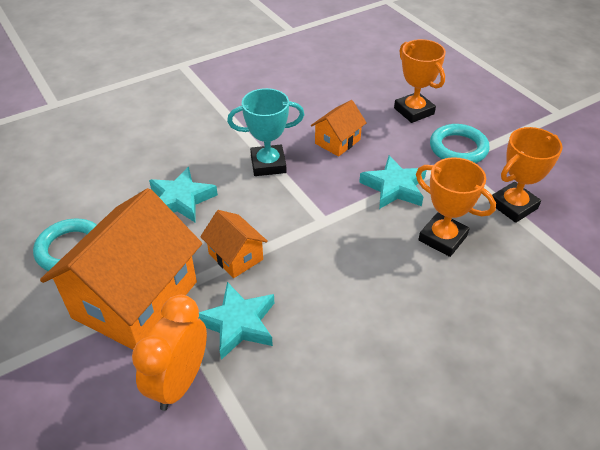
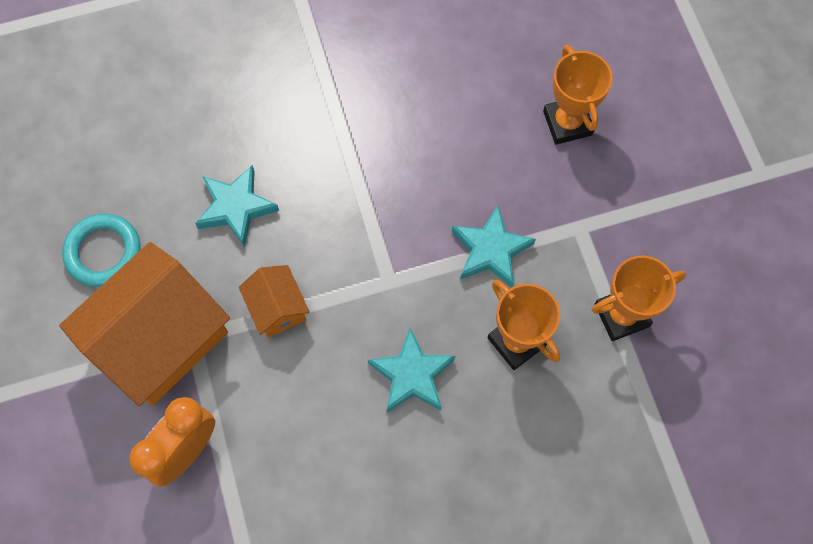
camera: 15 degrees right, 25 degrees up
turquoise star [198,282,274,360] -> turquoise star moved to [368,328,455,413]
turquoise trophy [227,88,304,176] -> none
orange house [311,100,367,157] -> none
turquoise ring [430,124,490,163] -> none

